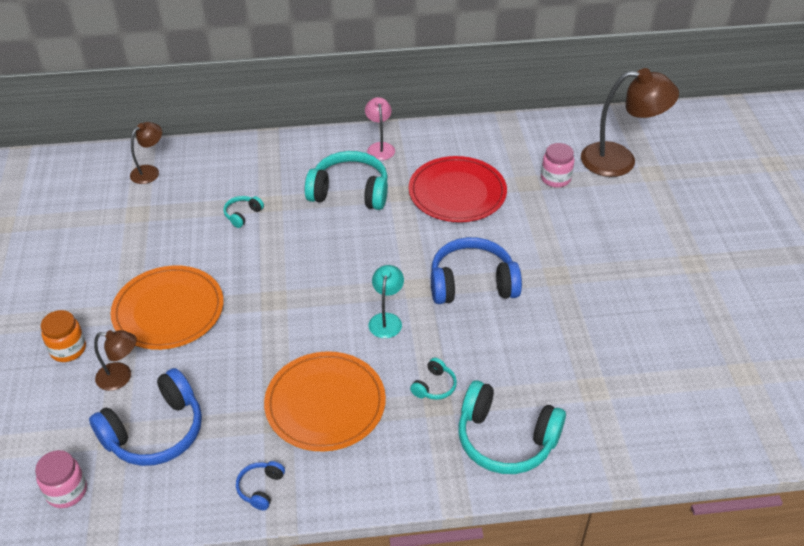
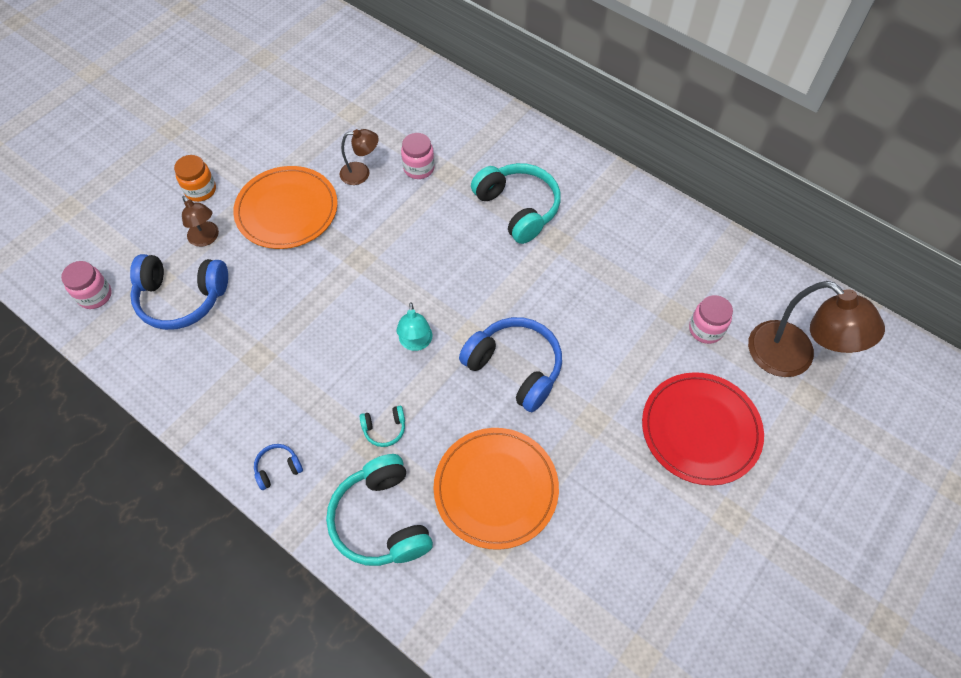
camera: 45 degrees right, 15 degrees up
brown lamp [130,122,162,184] -> brown lamp moved to [340,129,379,185]
turquoise headphones [223,196,264,228] -> pink jar [401,133,435,179]
blue headphones [236,461,285,510] -> blue headphones moved to [254,444,303,490]
orange plate [264,351,386,451] -> orange plate moved to [434,428,559,550]
pink lamp [365,97,395,160] -> none
turquoise lamp [368,265,404,338] -> turquoise lamp turned 120 degrees clockwise [396,302,433,351]
red plate [409,156,507,222] -> red plate moved to [642,372,764,486]

